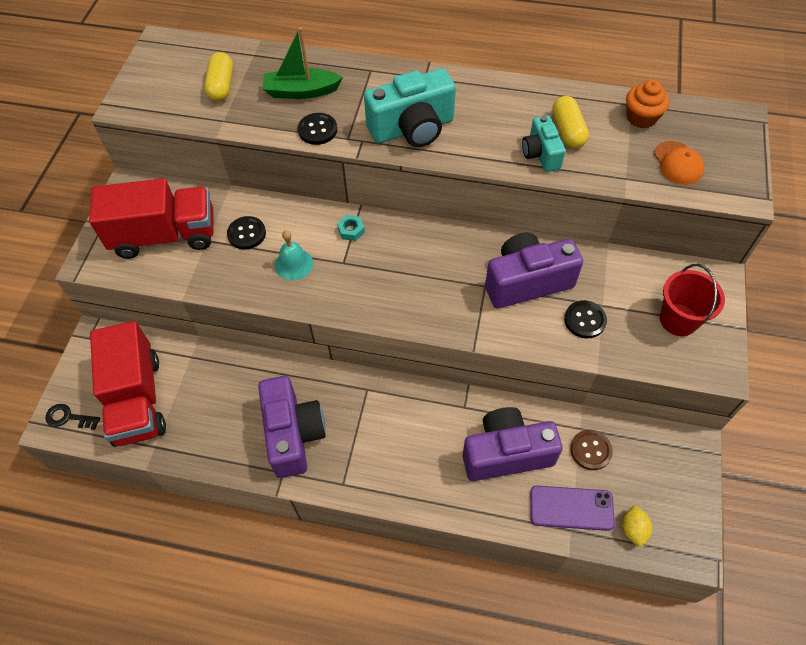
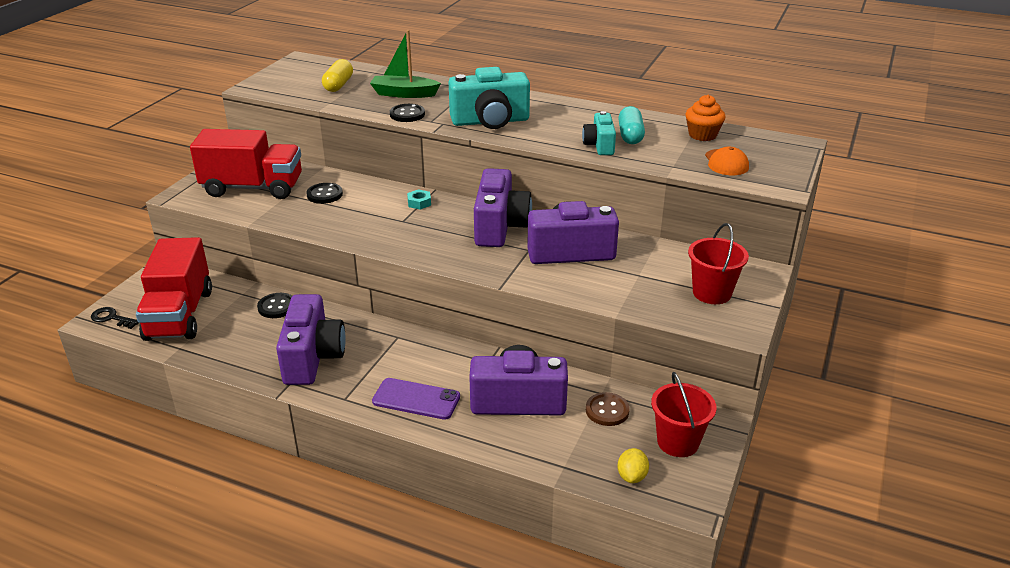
camera: 10 degrees right, 25 degrees down
turquoise bell [275,230,313,280] -> none
purple phone [530,486,615,531] -> purple phone moved to [372,378,460,420]
yellow capsule [552,96,589,148] -> turquoise capsule [618,106,645,144]
black button [564,300,607,338] -> black button moved to [257,293,292,318]
none -> purple camera [474,168,532,247]
none -> red bucket [651,372,717,457]

